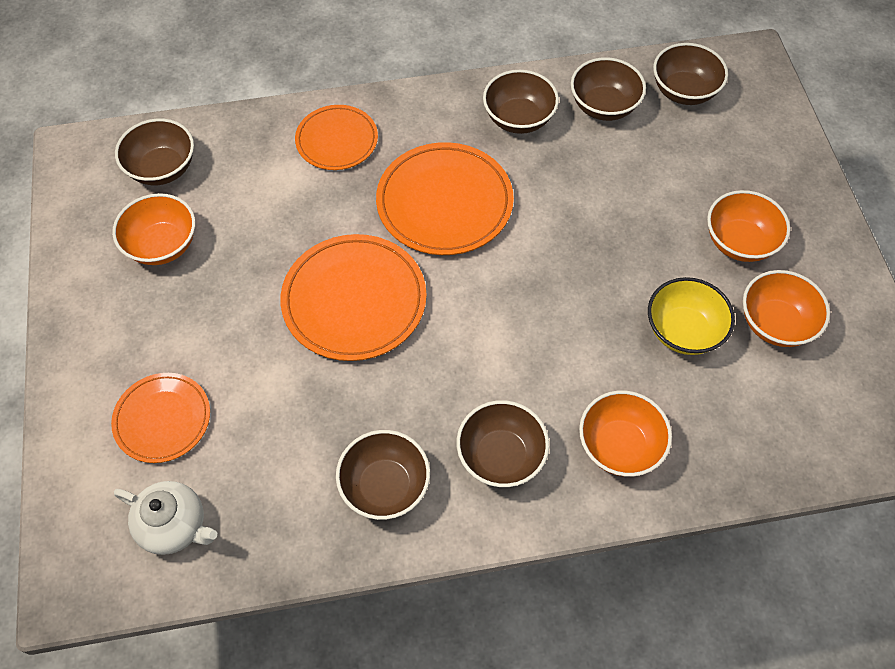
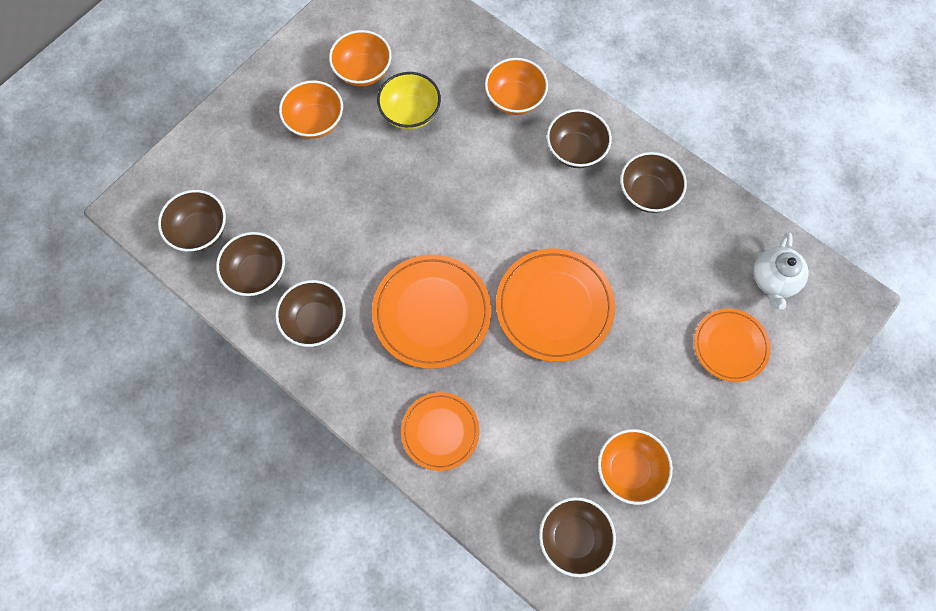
camera: 130 degrees left, 10 degrees up
white teapot [114,481,217,555] -> white teapot turned 150 degrees counterclockwise [753,232,809,309]

